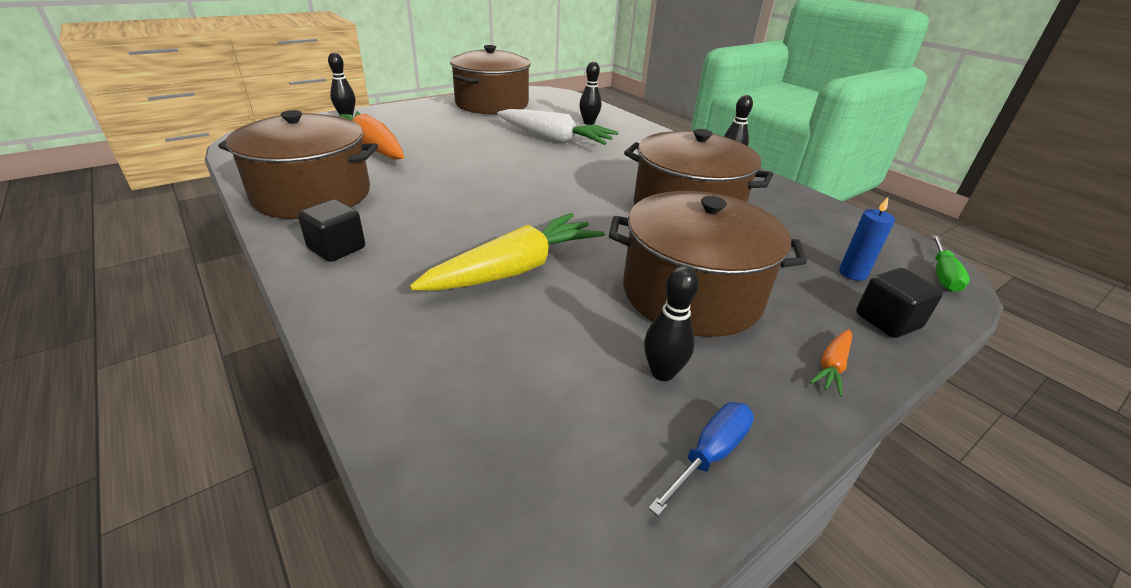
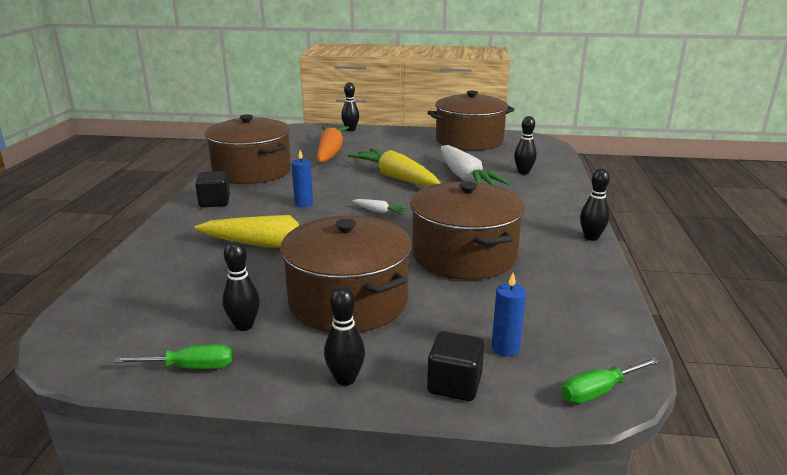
camera: 45 degrees right, 10 degrees down
blue screwdriver [649,402,754,516] -> green screwdriver [113,345,232,369]
orange carrot [810,329,852,396] -> black bowling pin [324,286,365,386]
none -> blue candle [292,150,313,208]
none -> yellow carrot [348,148,440,186]
none -> white carrot [352,199,408,214]

